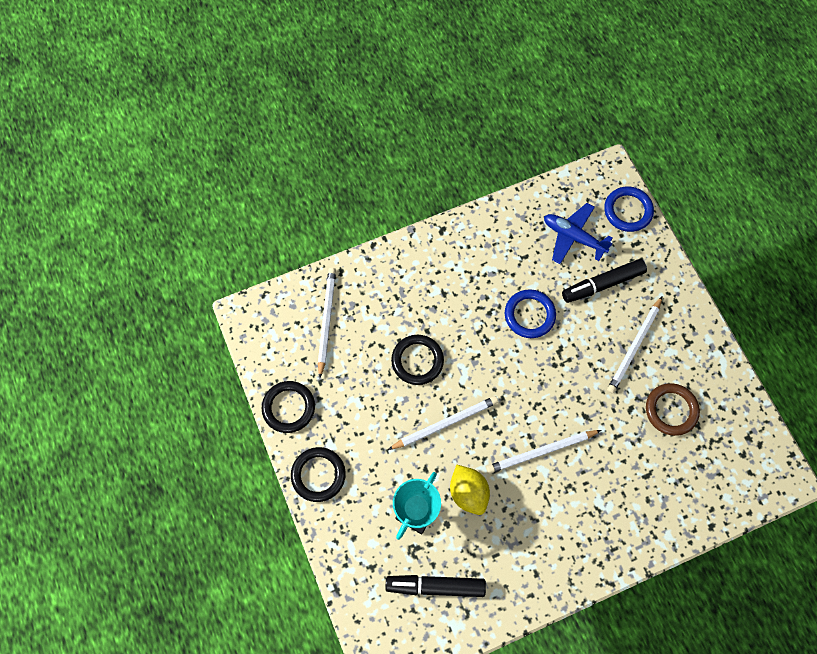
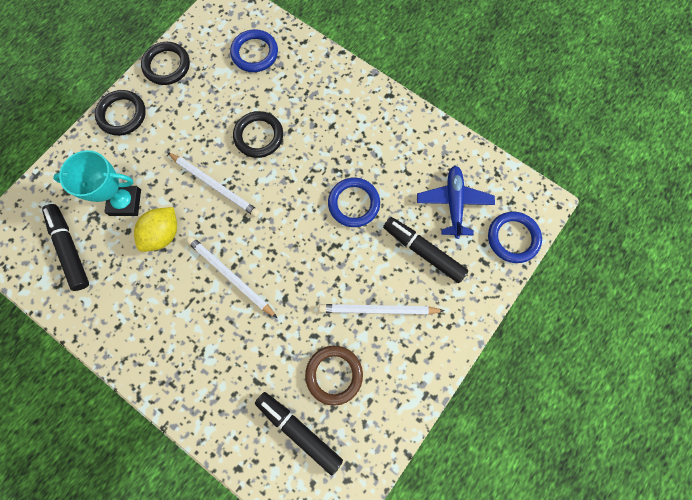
camera: 60 degrees right, 5 degrees up
white pencil [318,268,336,378] -> blue ring [230,29,278,72]
none -> black marker [255,392,343,475]

